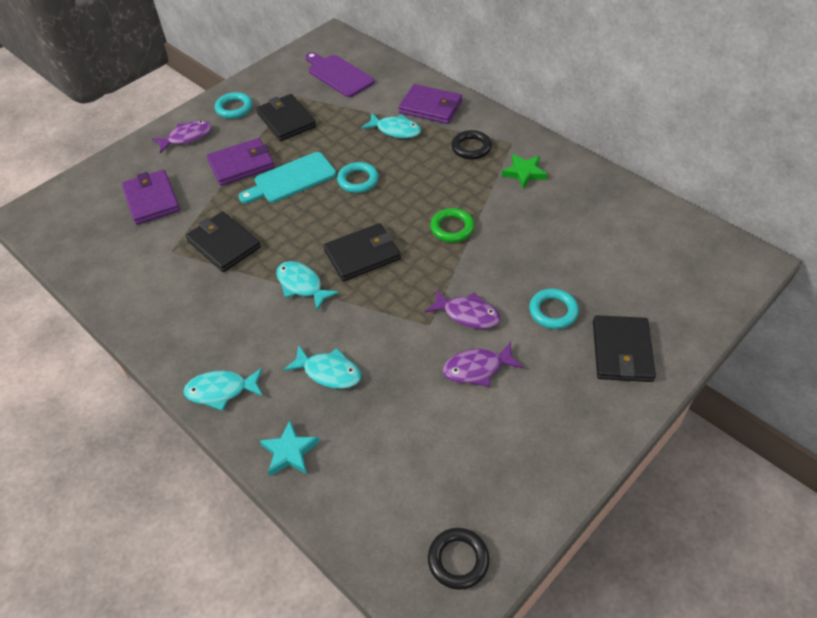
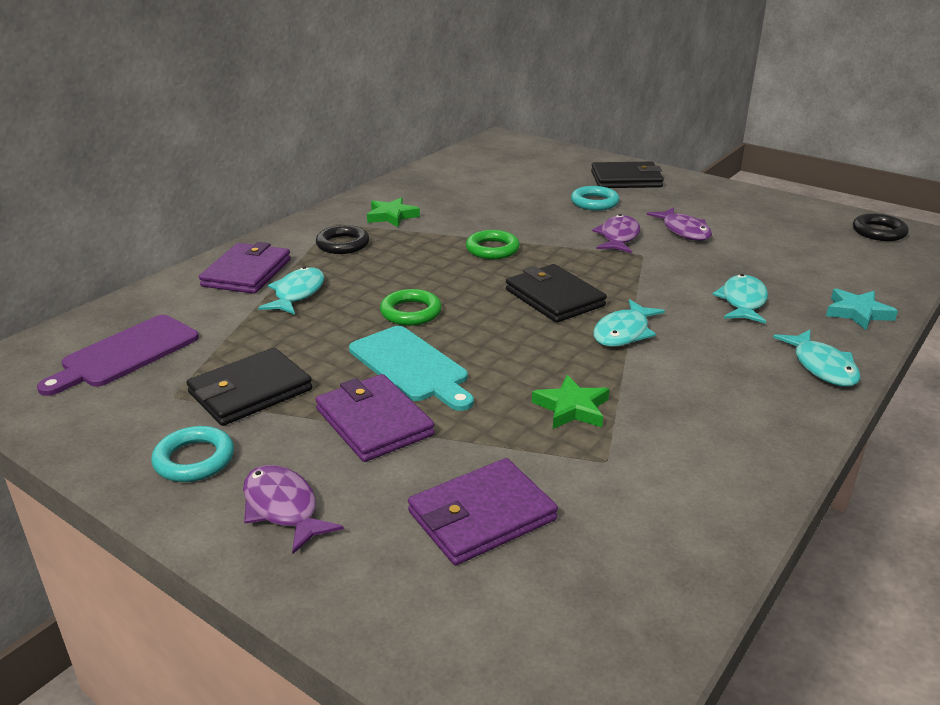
camera: 100 degrees left, 20 degrees down
black wallet [185,212,261,272] -> green star [532,375,609,429]
turquoise ring [337,162,379,193] -> green ring [380,289,442,326]

